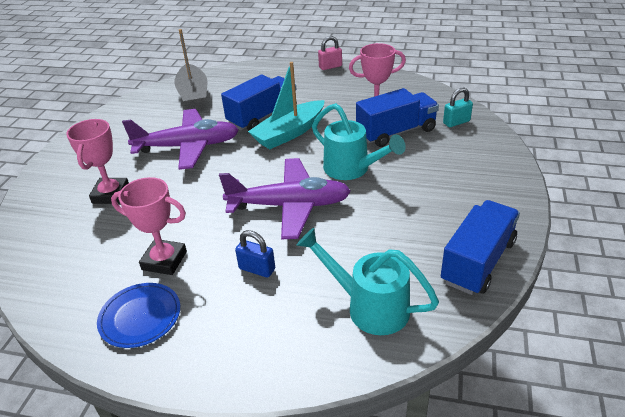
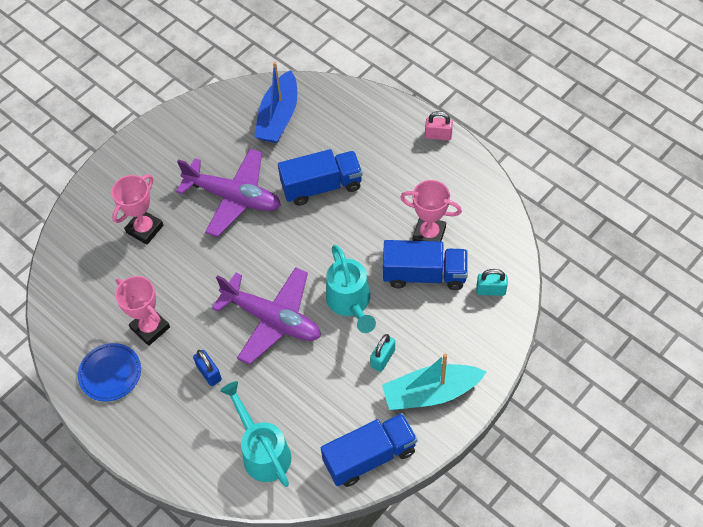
camera: 30 degrees right, 20 degrees up
grey boat [174,29,207,109] -> blue boat [254,62,297,143]
turquoise boat [248,62,325,149] -> turquoise boat moved to [382,353,486,410]
none -> turquoise padlock [370,334,395,372]

